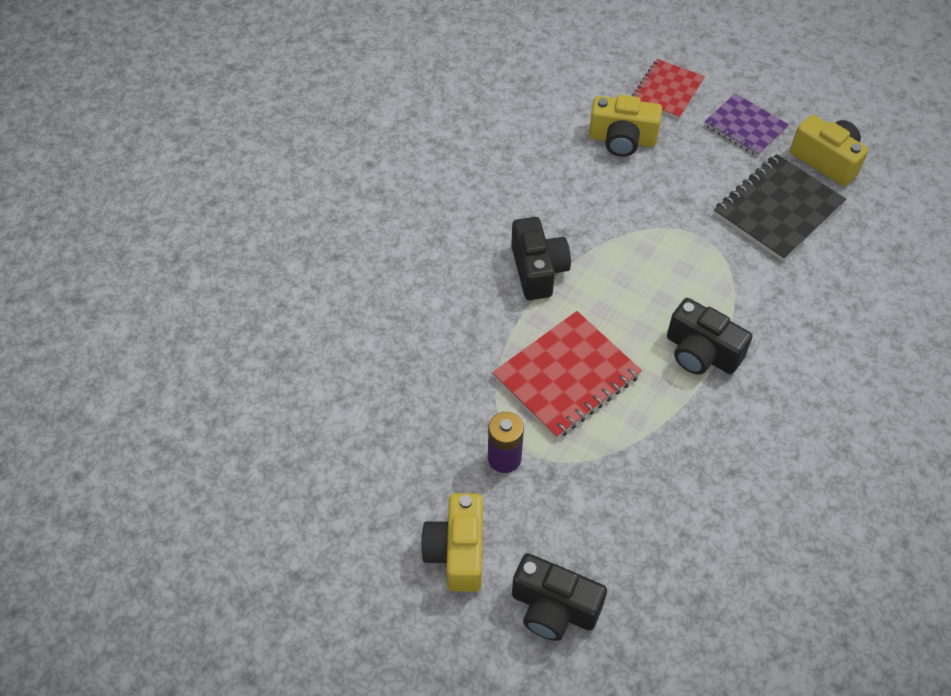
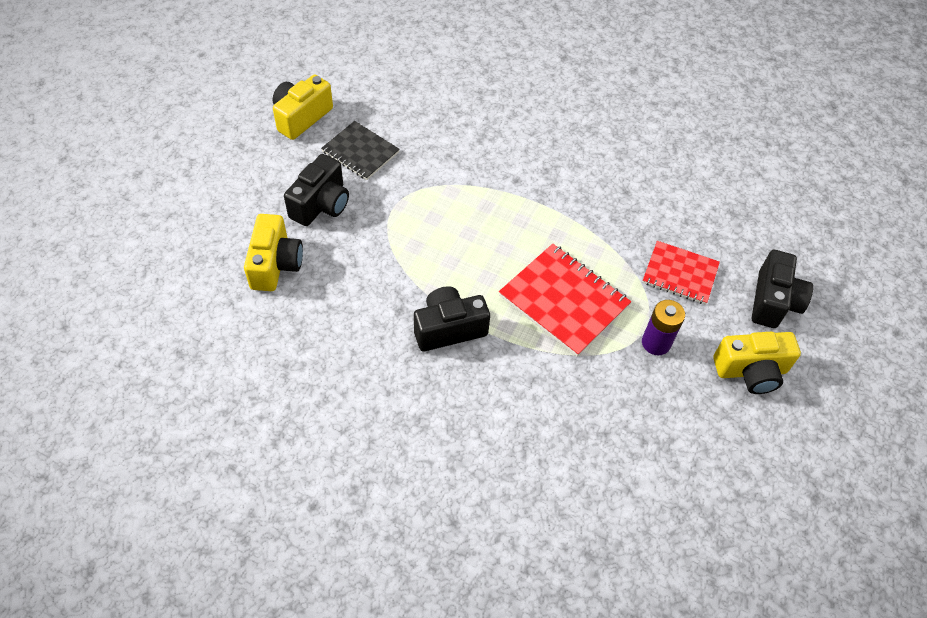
camera: 100 degrees left, 0 degrees up
red notebook [632,59,705,119] -> red notebook moved to [642,241,720,305]
black camera [667,298,752,375] -> black camera moved to [284,154,349,226]
purple notebook [704,93,789,157] -> none
black notebook [714,154,846,262] -> black notebook [321,121,400,180], size x0.66

